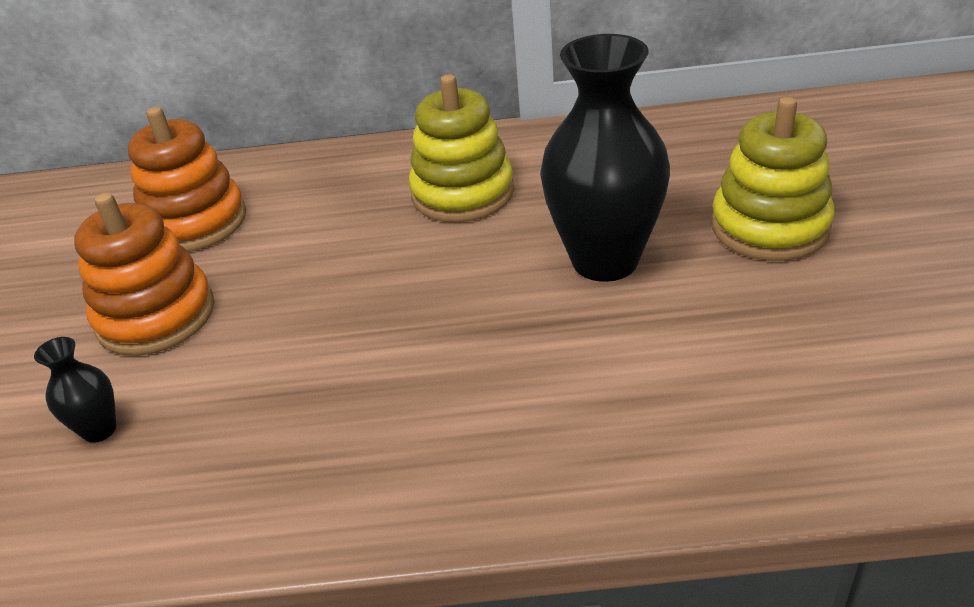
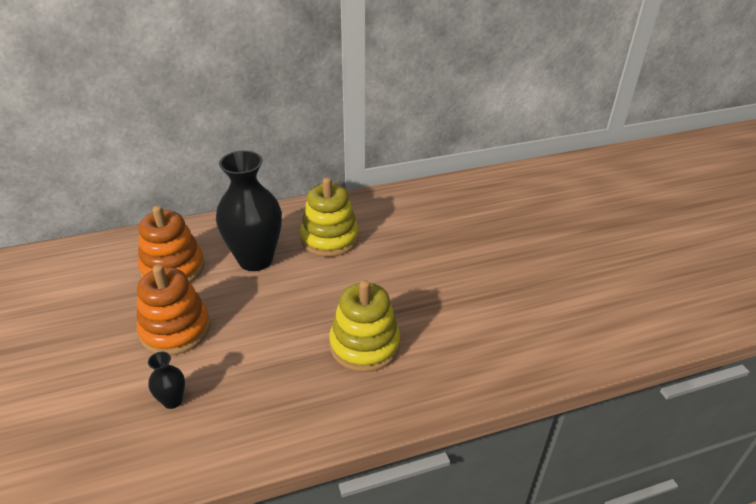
camera: 20 degrees left, 0 degrees up
black vase [540,34,670,282] -> black vase moved to [216,150,282,271]
yellow stacking toy [711,97,835,261] -> yellow stacking toy moved to [329,280,400,372]

